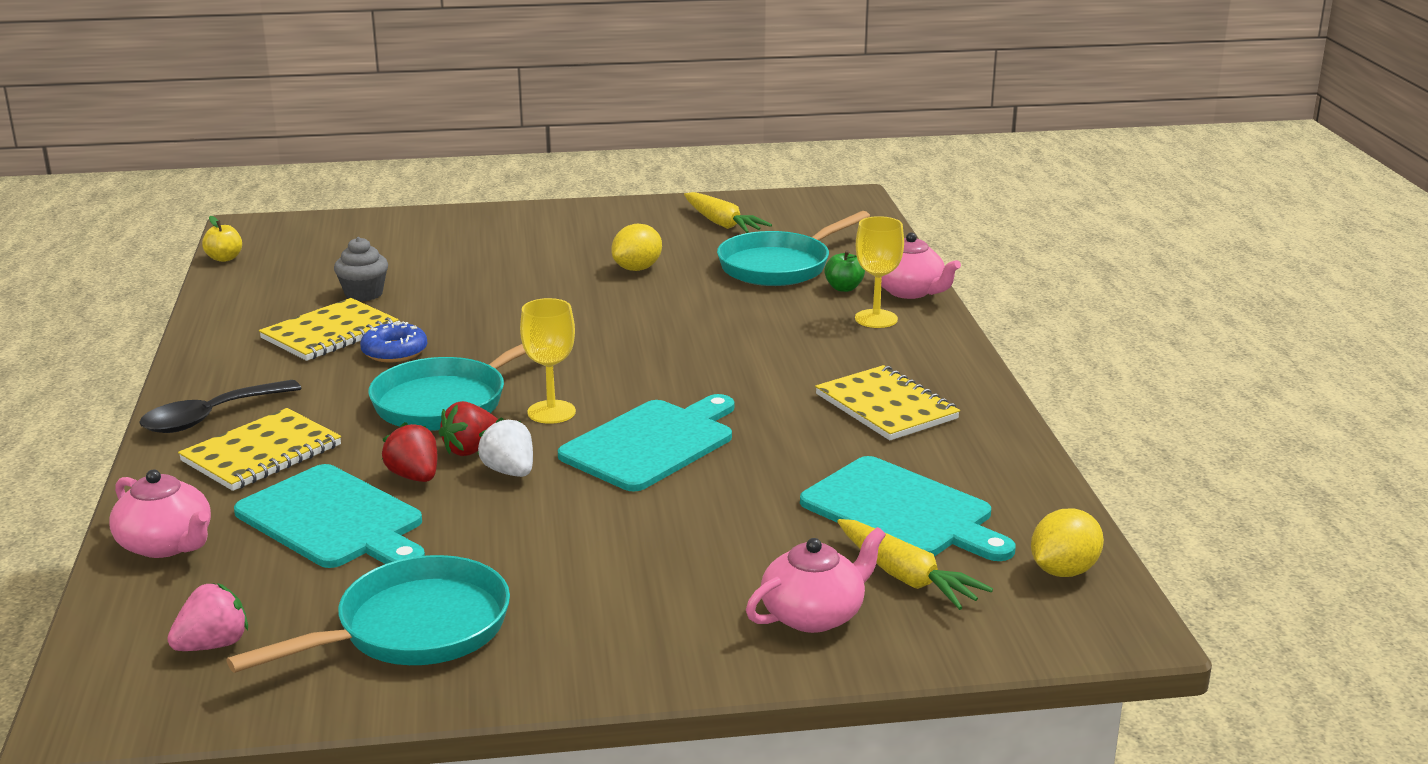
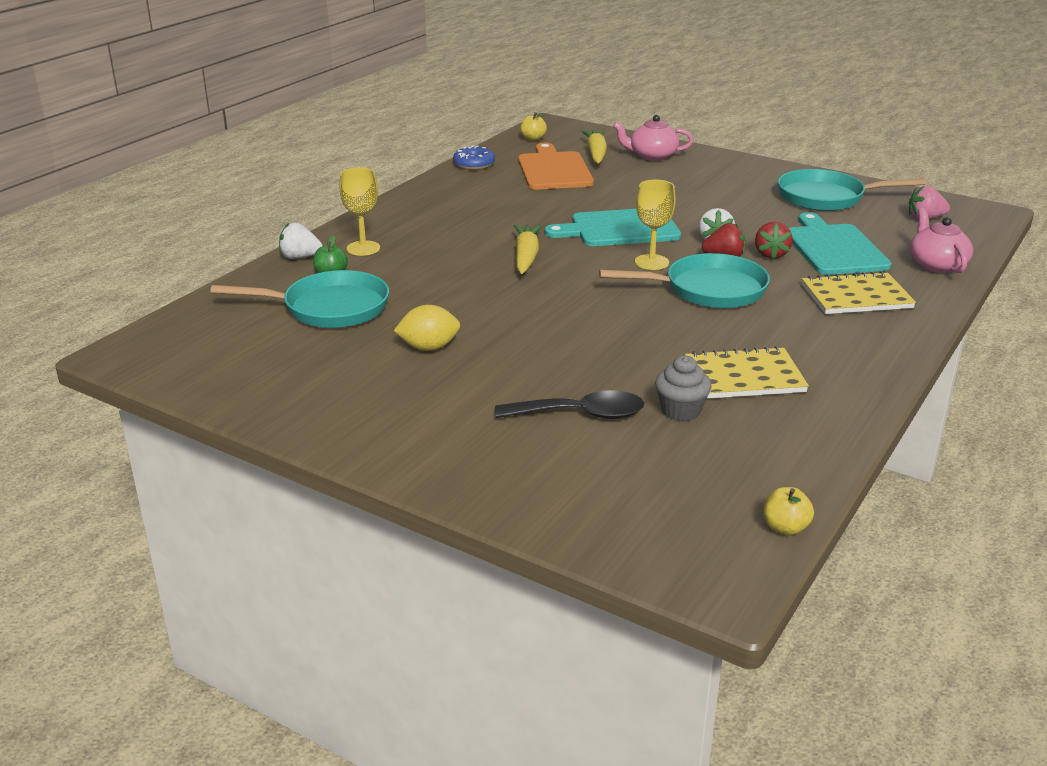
camera: 140 degrees left, 5 degrees up
black spoon [139,380,302,433] -> black spoon moved to [495,390,644,419]
blue donut [360,321,427,362] -> blue donut moved to [453,145,495,170]
yellow carrot [684,192,772,233] -> yellow carrot moved to [514,225,542,274]
turquoise cutting board [800,456,1016,561] -> orange cutting board [518,143,594,190]
yellow notebook [815,365,960,440] -> none
pink teapot [881,232,961,299] -> white strawberry [279,223,323,259]
yellow lemon [1031,508,1104,577] -> yellow apple [520,112,547,141]

